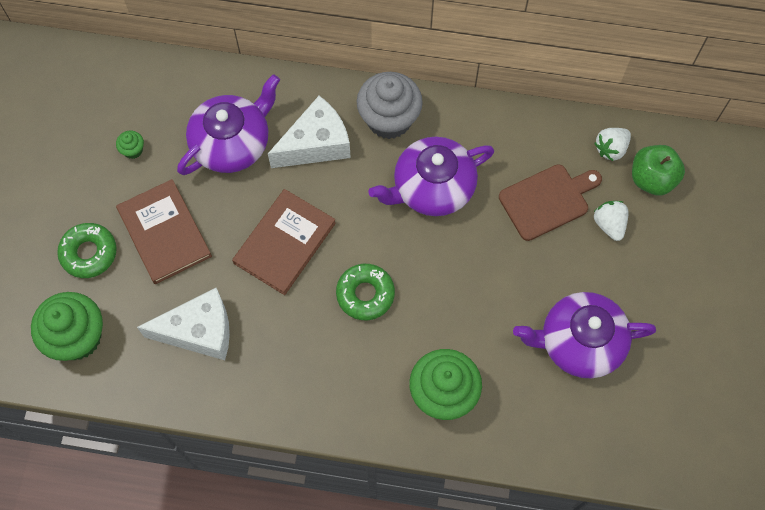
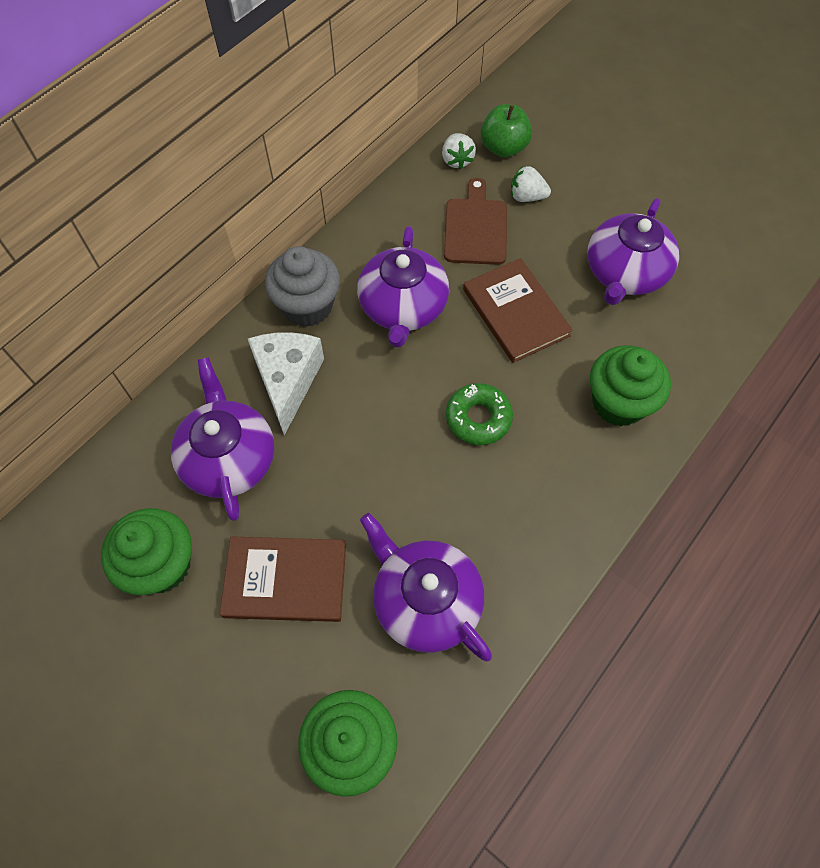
camera: 60 degrees left, 5 degrees down
green donut [57,223,117,278] -> none
green cupcake [116,131,144,159] -> green cupcake [101,508,192,595], size x2.35
white cheese [137,288,230,360] -> purple teapot [360,513,492,661]
brown book [232,189,336,295] -> brown book moved to [463,258,573,363]

